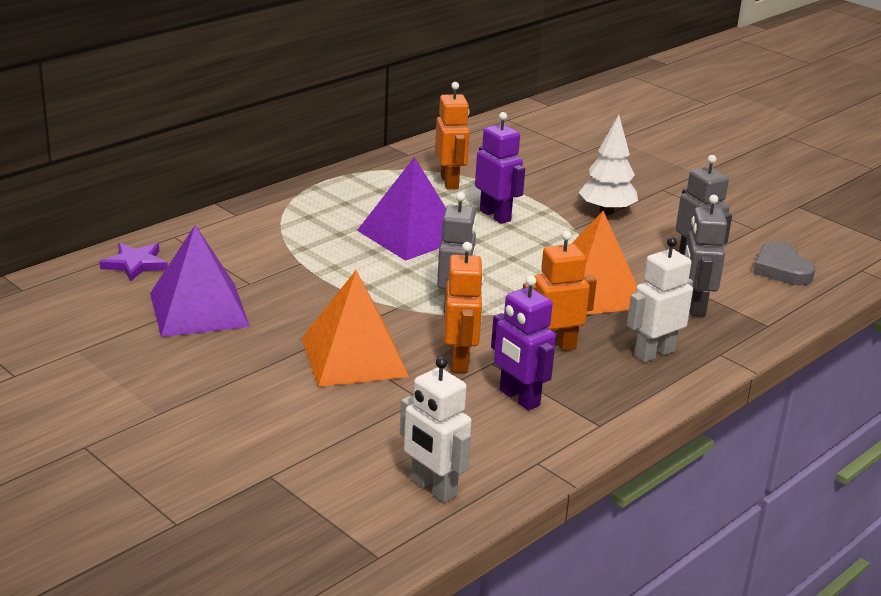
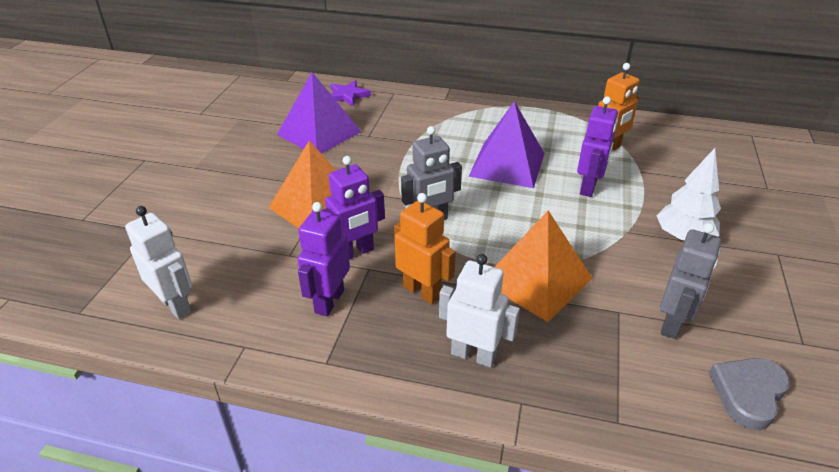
camera: 60 degrees right, 10 degrees up
white robot [400,357,471,503] -> white robot turned 120 degrees clockwise [125,206,192,319]
orange robot [444,242,484,373] -> purple robot [321,156,385,259]
grey robot [684,195,727,317] -> none

